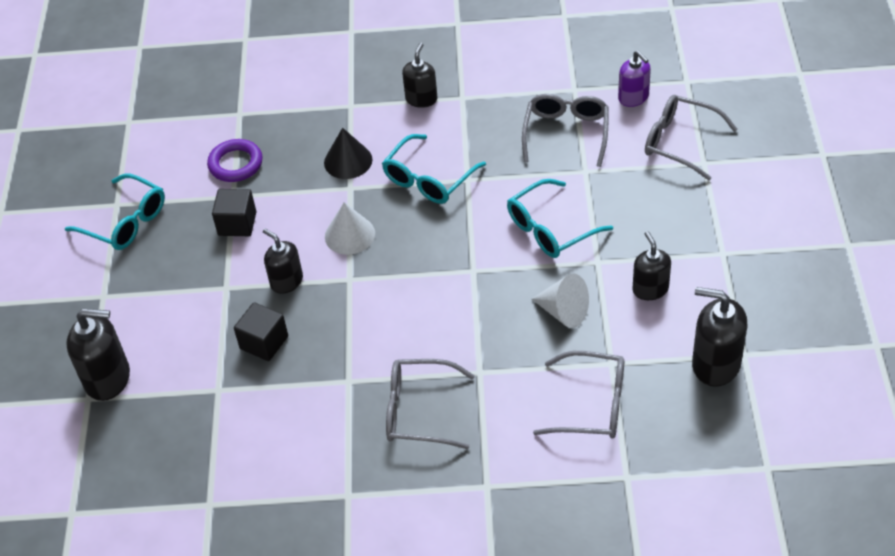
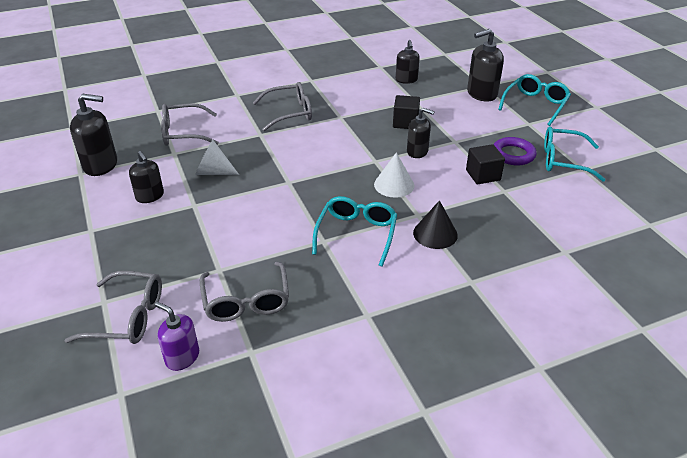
camera: 155 degrees right, 10 degrees down
purple ring [207,139,263,182] -> purple ring moved to [494,137,536,165]
black soap dispenser [402,43,438,108] -> black soap dispenser moved to [396,40,420,84]
turquoise glasses [507,179,613,258] -> turquoise glasses moved to [498,74,571,126]

